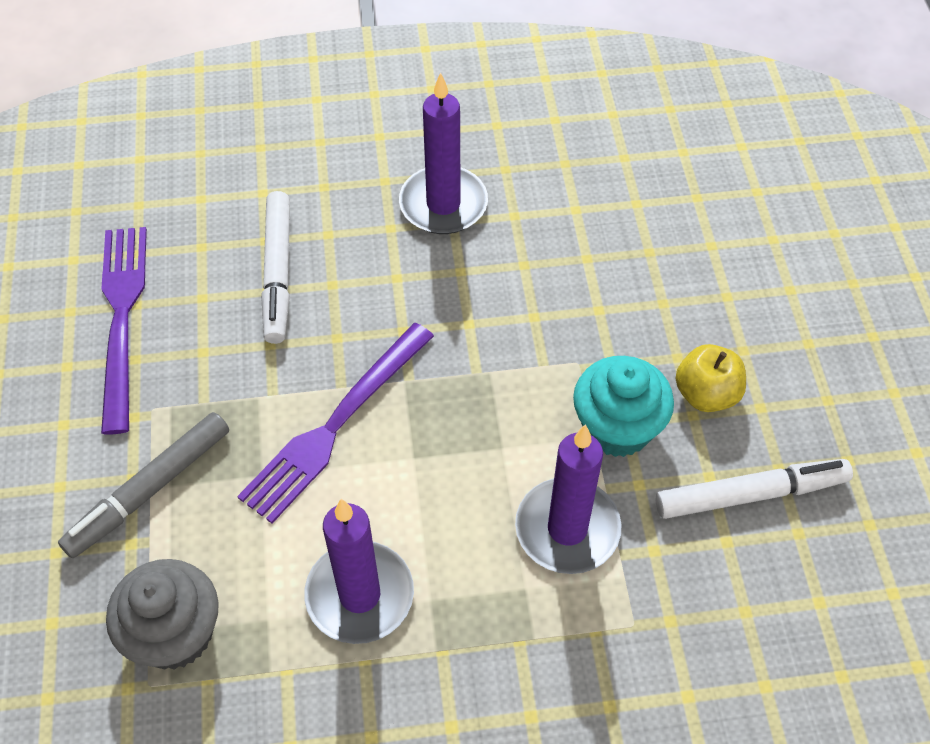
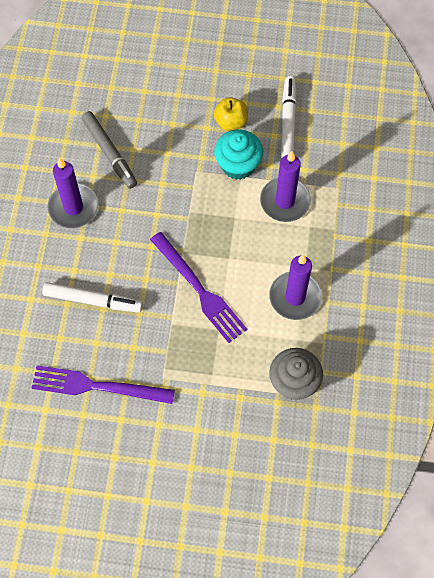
camera: 75 degrees left, 10 degrees up
grey marker [58,412,229,558] -> grey marker moved to [81,111,137,189]

